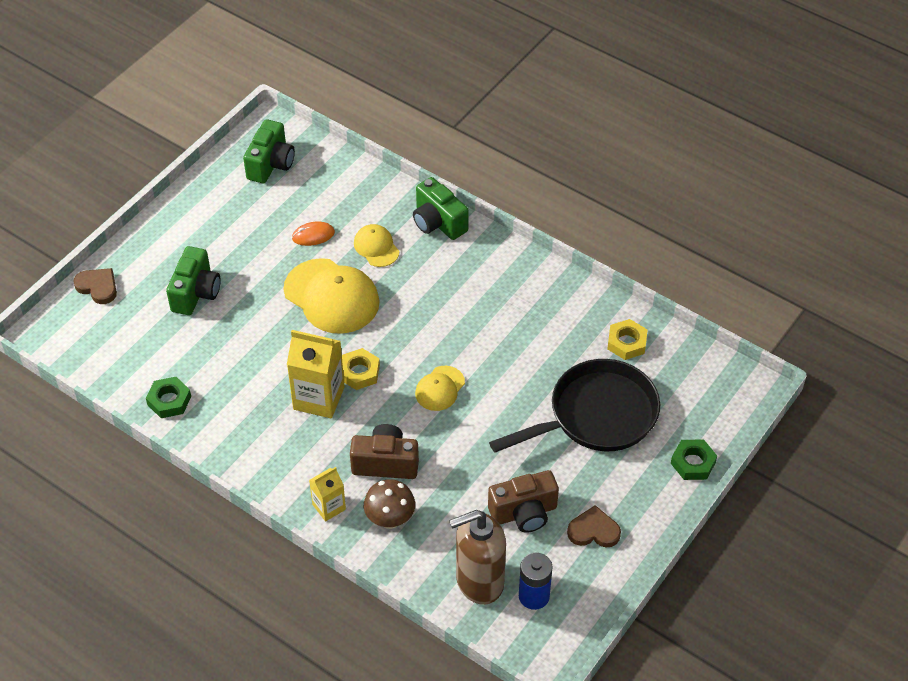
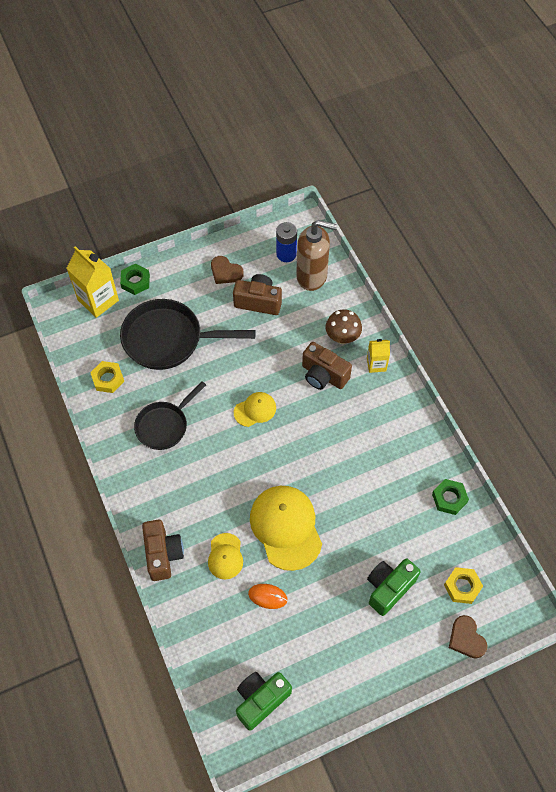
camera: 150 degrees left, 10 degrees up
yellow carton [287,330,345,418] -> yellow carton moved to [66,246,119,318]
yellow nut [342,348,380,390] -> yellow nut moved to [444,567,483,604]
green camera [413,177,469,240] -> brown camera [142,520,184,581]
none -> black pan [134,381,206,450]

